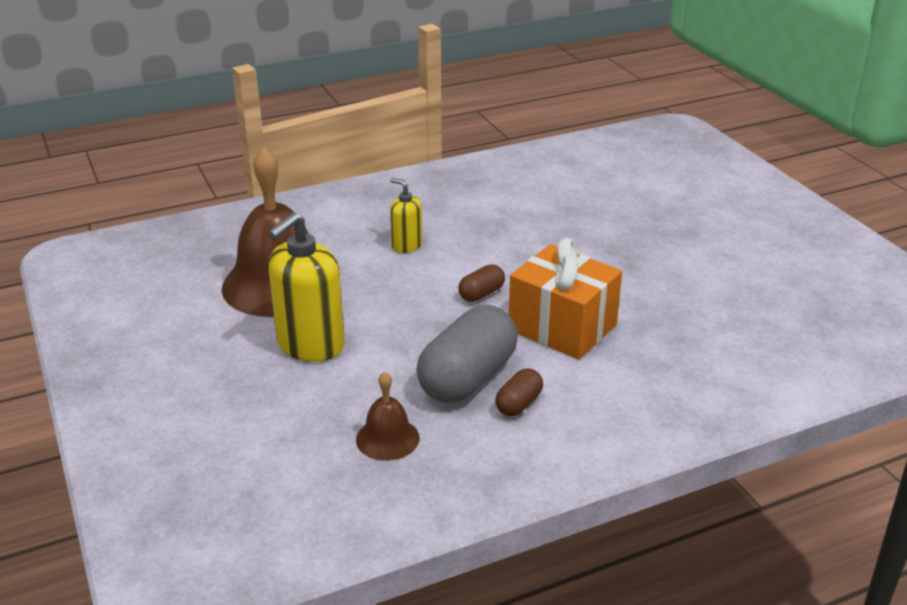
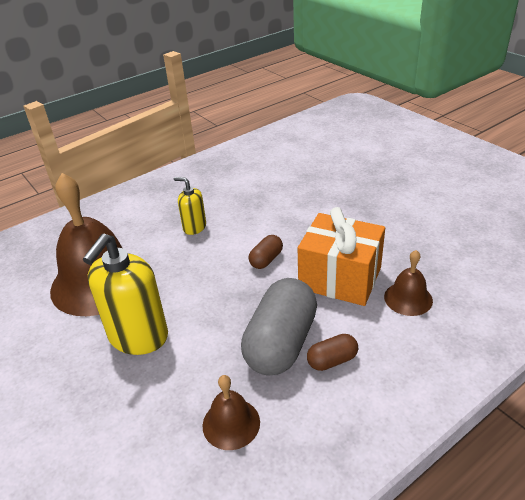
camera: 10 degrees left, 5 degrees up
brown capsule [495,368,543,416] -> brown capsule turned 45 degrees clockwise [307,334,358,371]
none -> brown bell [384,250,433,316]

